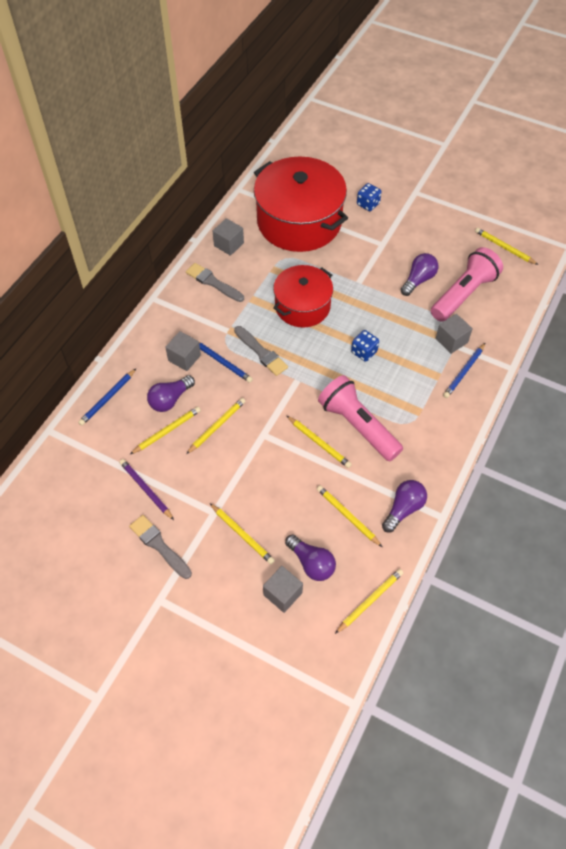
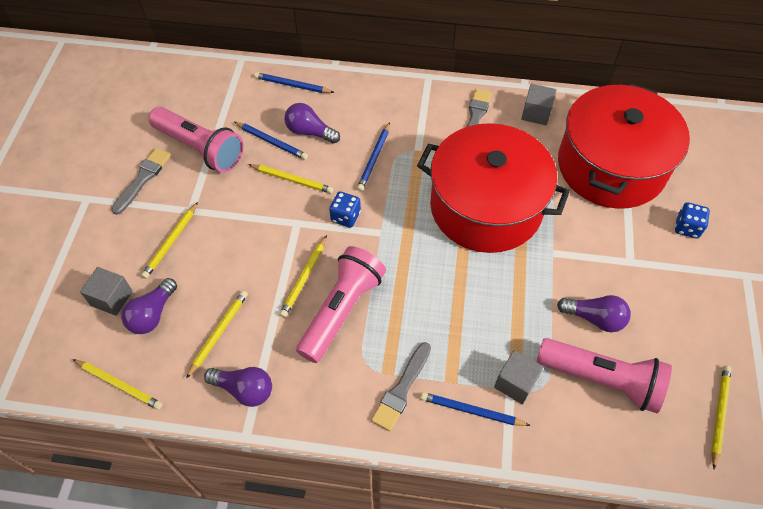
camera: 70 degrees right, 0 degrees up
purple pencil [119,459,174,520] -> pink flashlight [149,107,243,173]
yellow pencil [130,407,201,454] -> blue pencil [234,122,308,160]
grey cube [165,331,201,371] -> none
grey brush [234,326,288,376] -> grey brush moved to [371,342,431,431]
red pot [273,265,333,327] -> red pot [417,123,570,253], size x1.64
blue dice [351,330,379,362] -> blue dice moved to [329,192,361,228]

